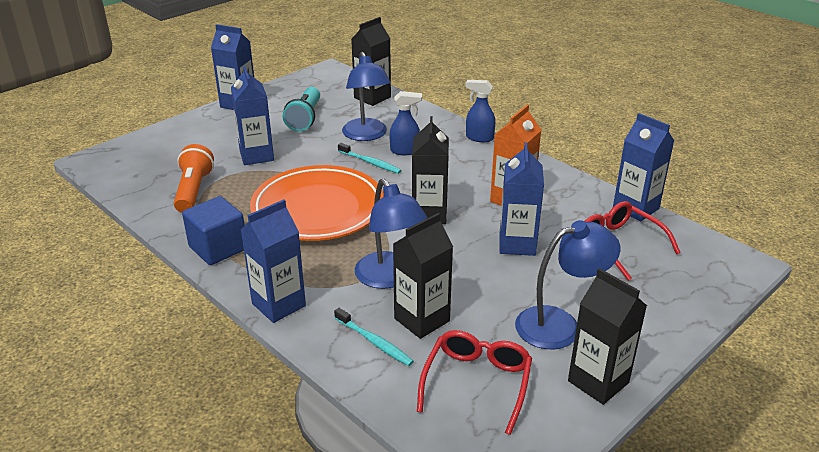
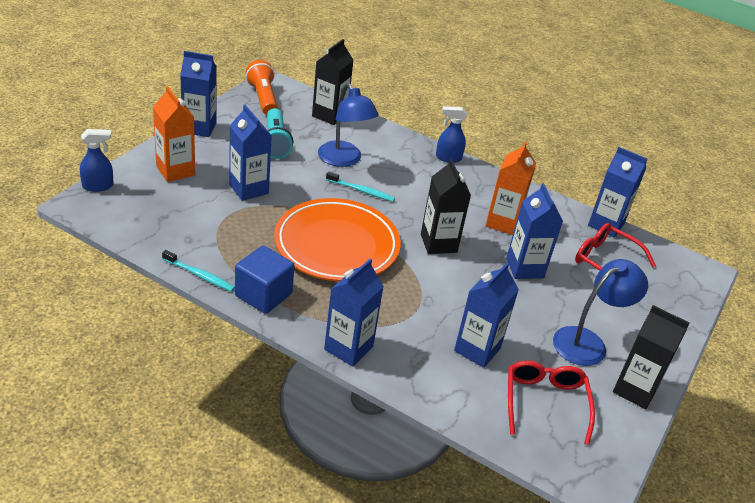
camera: 20 degrees left, 5 degrees up
orange flashlight [174,144,214,213] -> orange flashlight moved to [246,60,278,115]
turquoise toothbrush [334,308,414,366] -> turquoise toothbrush moved to [162,250,235,292]
blue lamp [355,179,427,289] -> none
blue spray bottle [389,91,422,155] -> blue spray bottle moved to [80,129,113,192]
black carton [393,213,453,339] -> blue carton [454,262,519,368]
none -> orange carton [153,86,195,182]

